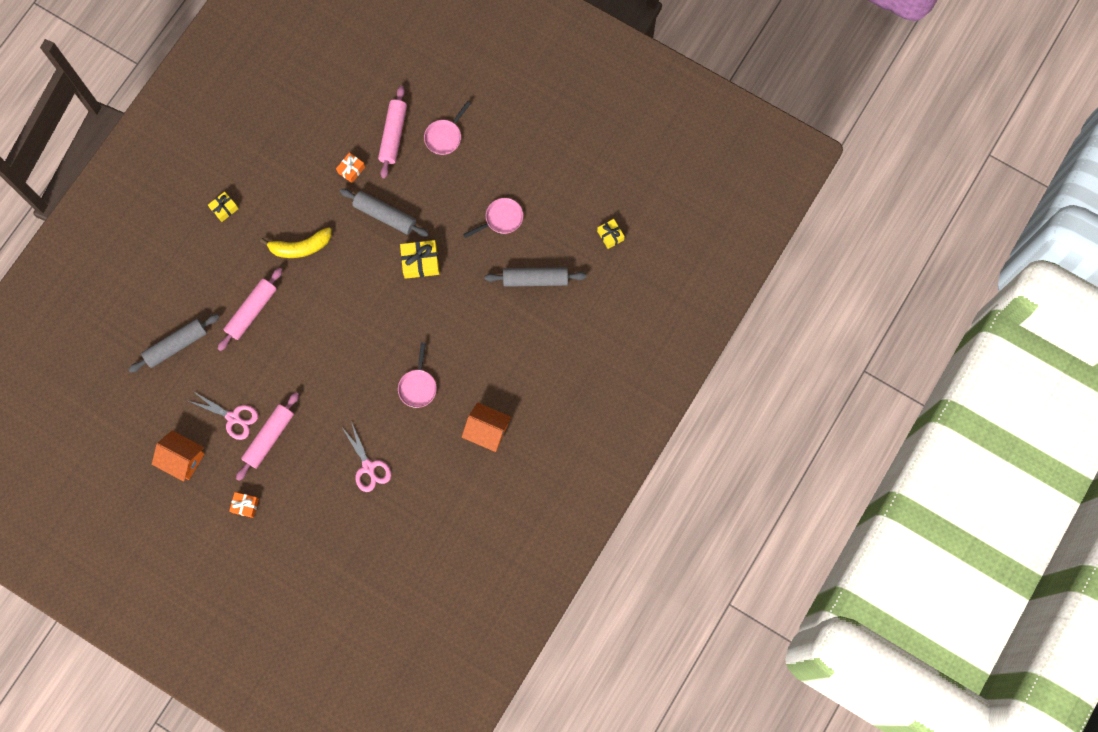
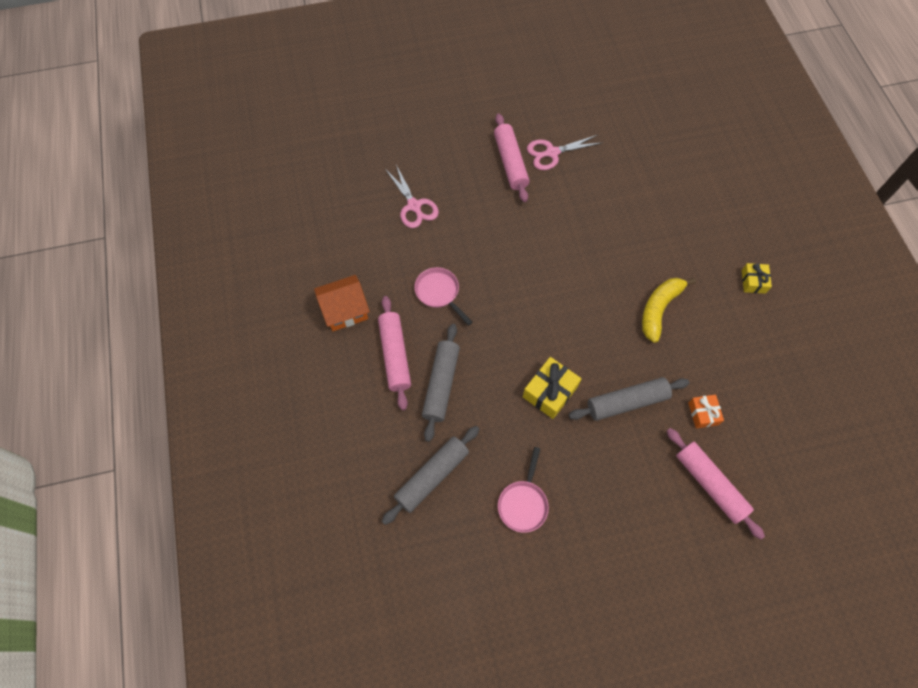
camera: 135 degrees right, 10 degrees down
grey rolling pin [128,314,219,373] -> grey rolling pin moved to [422,324,460,442]
orange house [152,430,204,482] -> none
pink rolling pin [218,268,282,351] -> pink rolling pin moved to [378,296,411,410]
orange gift [229,492,259,518] -> none
pink scissors [341,421,391,492] -> pink scissors turned 135 degrees counterclockwise [385,165,439,228]
pink pan [424,101,471,155] -> none
yellow gift [597,219,625,249] -> none

